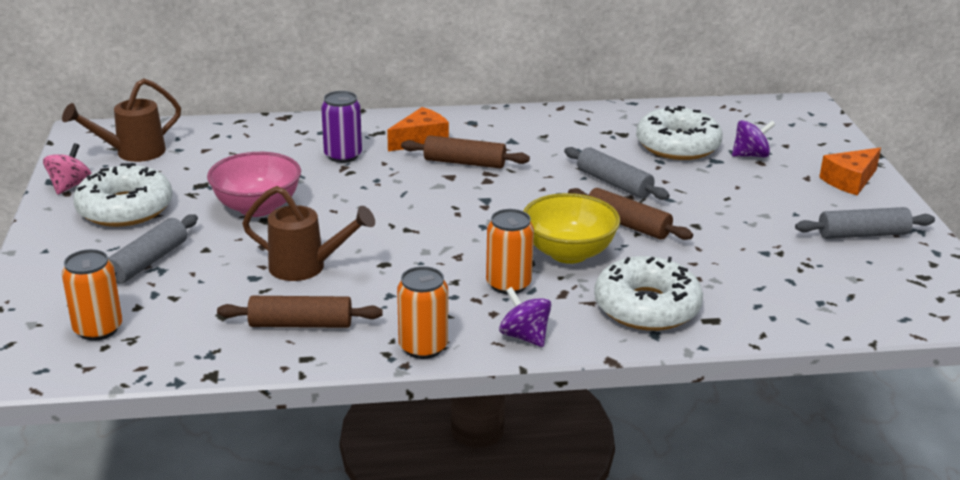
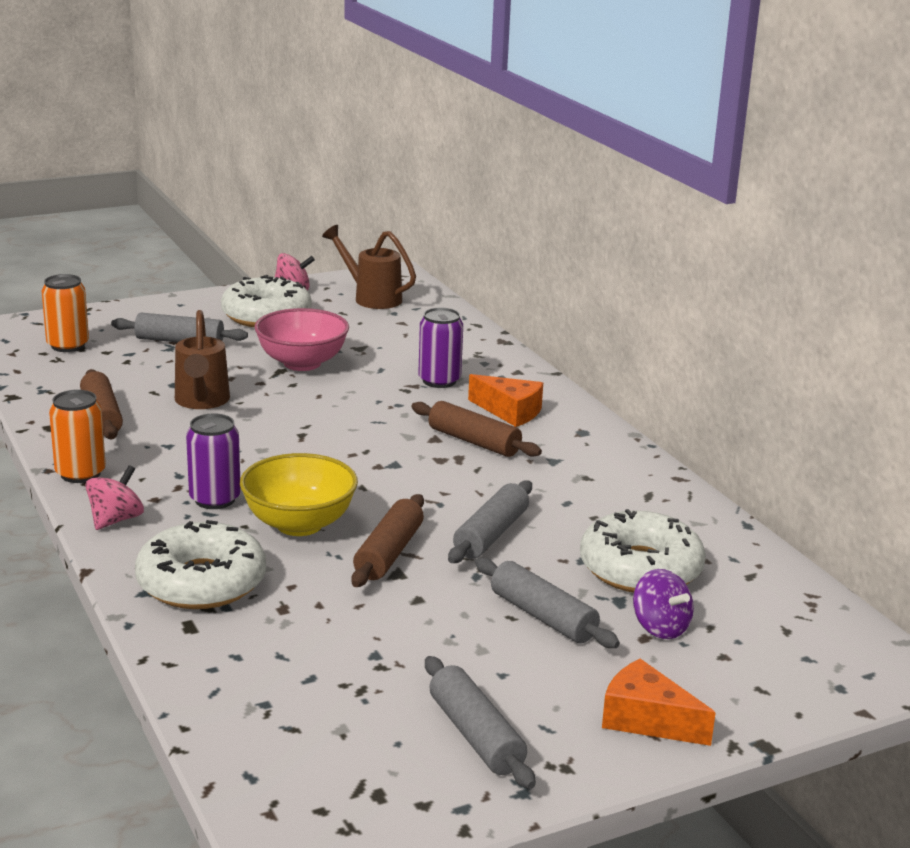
camera: 70 degrees right, 5 degrees down
brown rolling pin [401,135,530,169] -> brown rolling pin turned 45 degrees counterclockwise [412,401,542,457]
orange can [486,209,534,294] -> purple can [186,413,241,509]
purple spinning top [499,287,551,347] -> pink spinning top [86,465,144,530]
none -> grey rolling pin [475,558,620,648]

